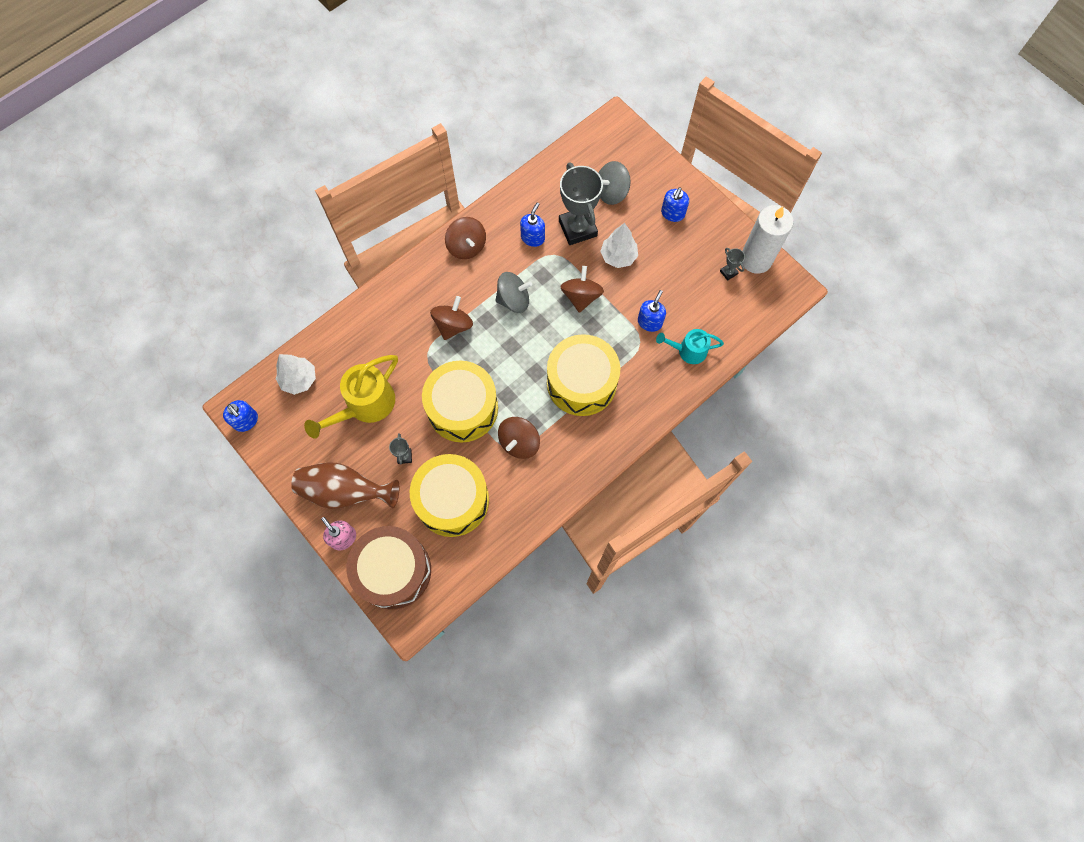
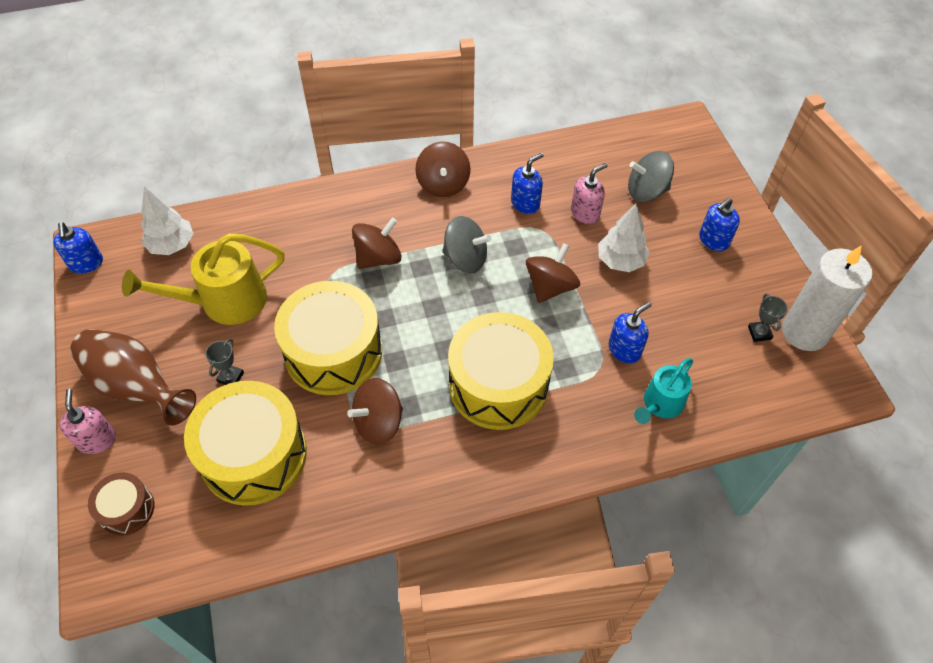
camera: 25 degrees right, 15 degrees down
brown drum [346,526,431,610] -> brown drum [88,473,154,536], size x0.49
grey trophy [559,162,603,245] -> pink soap dispenser [571,163,607,224]
turquoise watering can [656,329,724,364] -> turquoise watering can turned 75 degrees counterclockwise [634,358,693,424]

